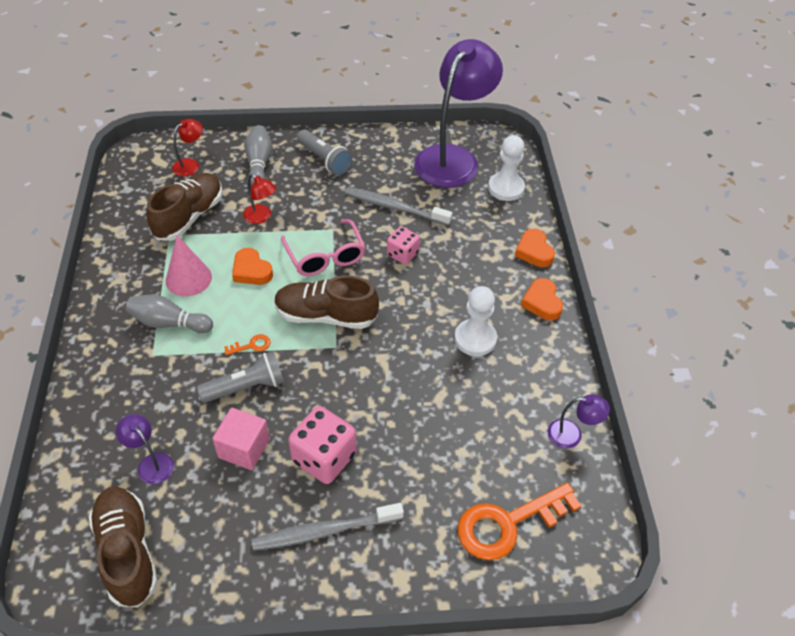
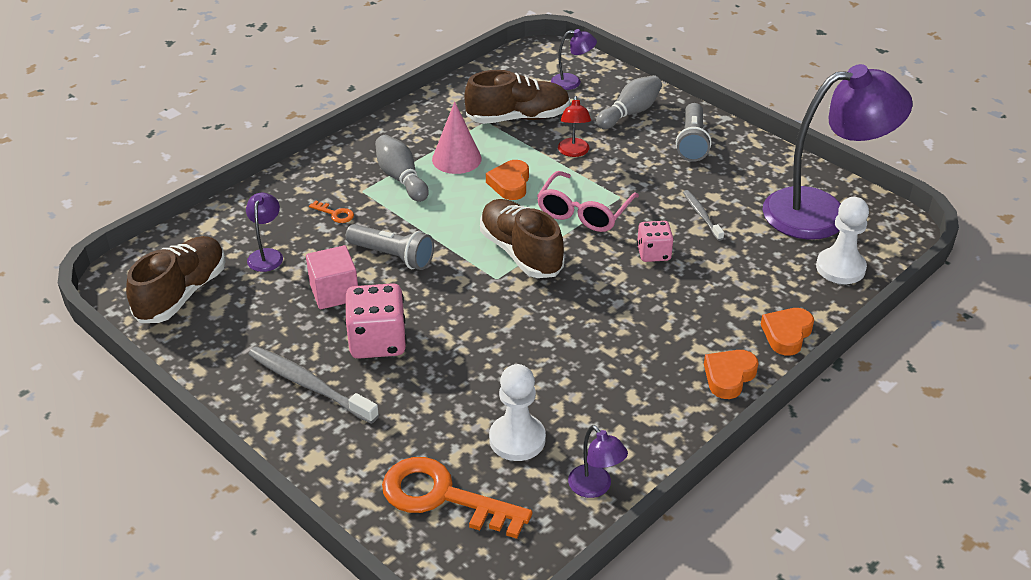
camera: 50 degrees right, 10 degrees down
red lamp [172,119,203,176] -> purple lamp [551,29,597,90]
orange key [224,334,271,355] -> orange key moved to [309,200,354,223]
grey toothbrush [345,187,452,226] -> grey toothbrush [683,190,724,241], size x0.58
white pawn [454,286,497,356] -> white pawn moved to [489,364,546,461]

